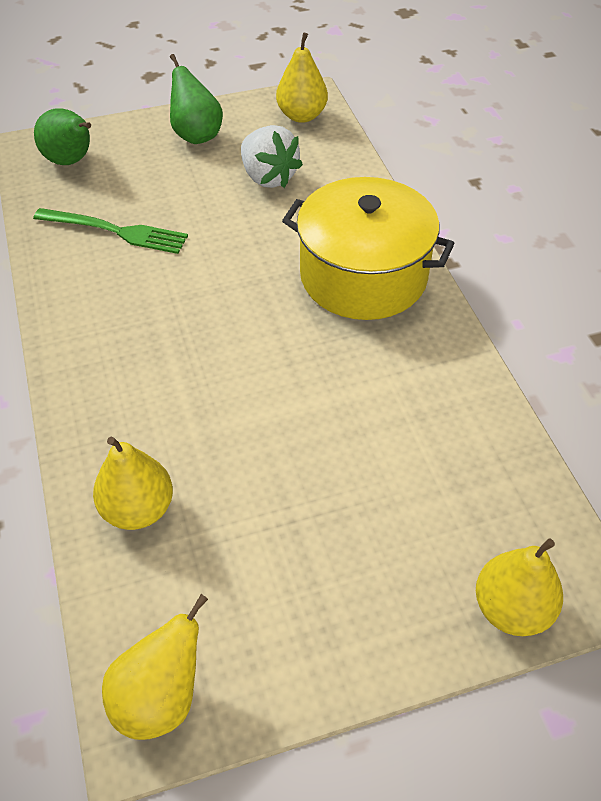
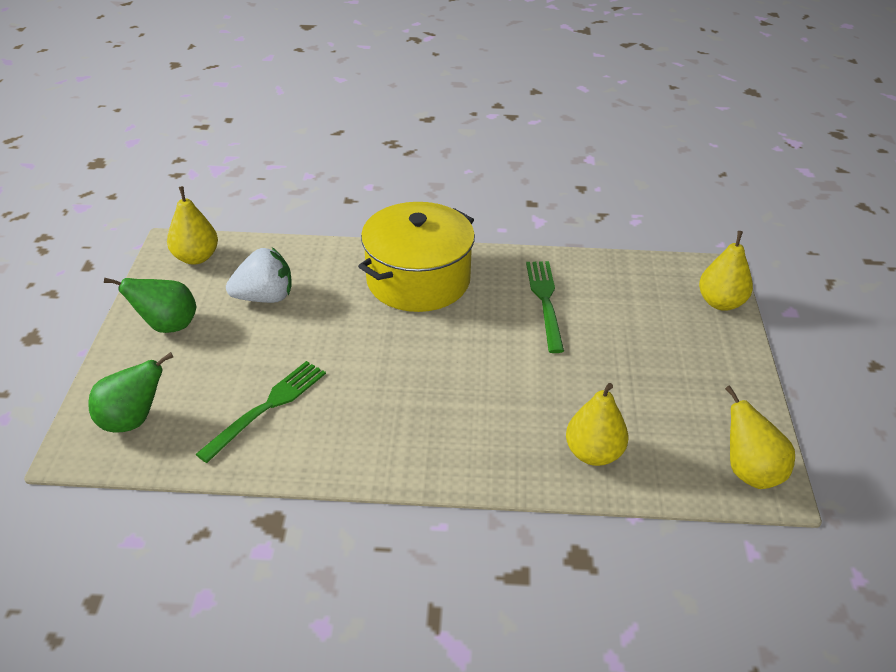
camera: 70 degrees left, 10 degrees down
none -> green fork [526,261,564,353]

